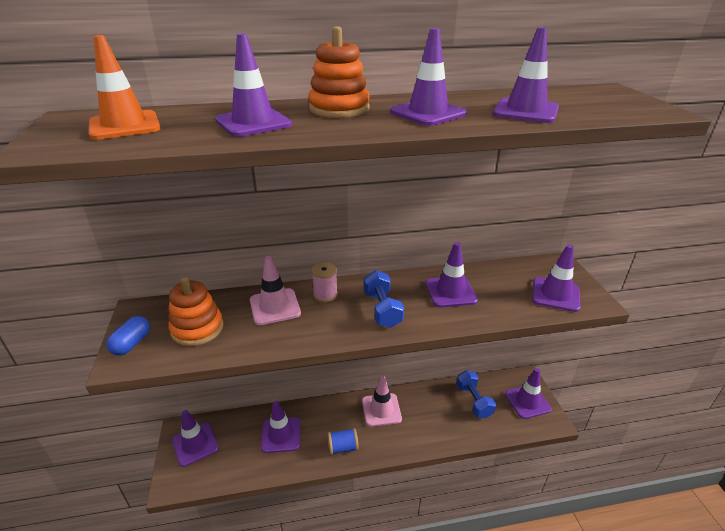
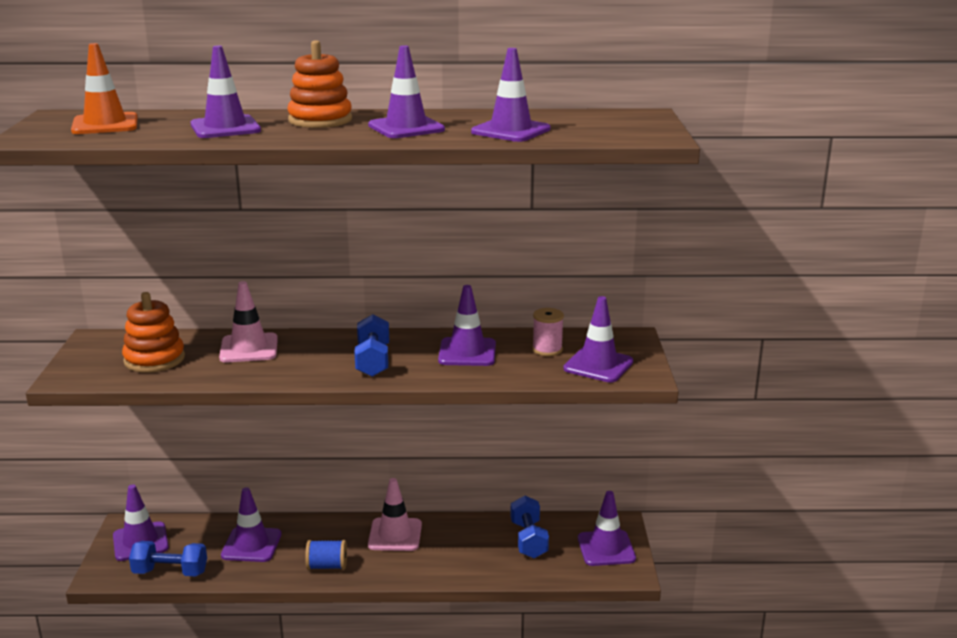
camera: 10 degrees right, 10 degrees down
blue capsule [106,316,150,356] -> none
pink spool [311,262,338,302] -> pink spool moved to [532,308,564,356]
none -> blue dumbbell [129,541,207,576]

